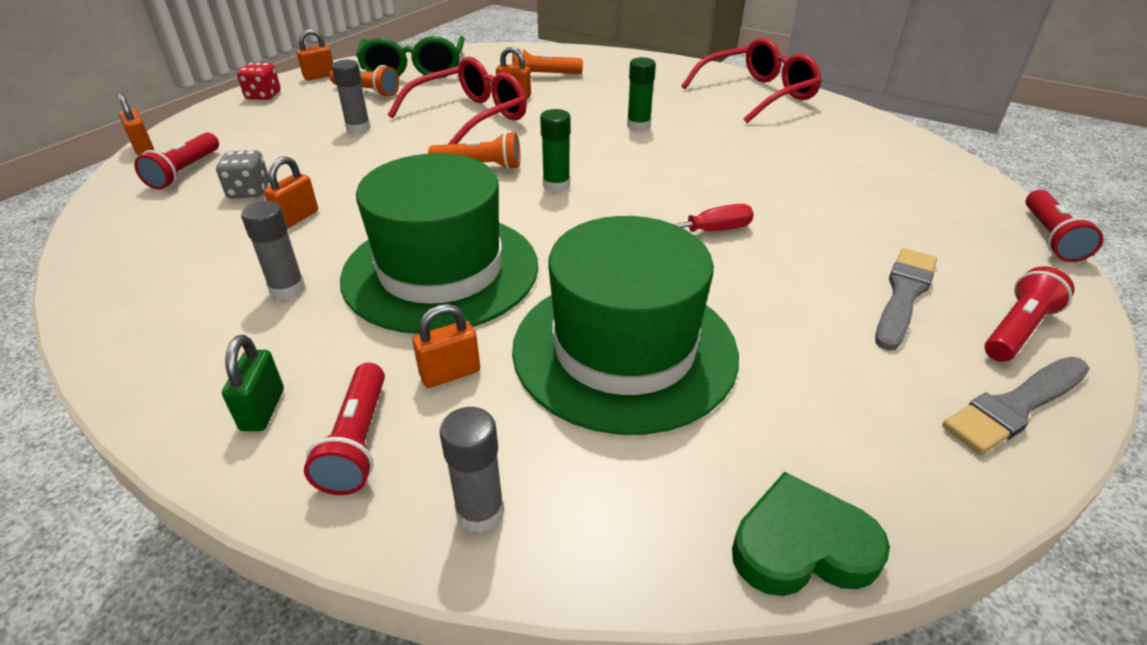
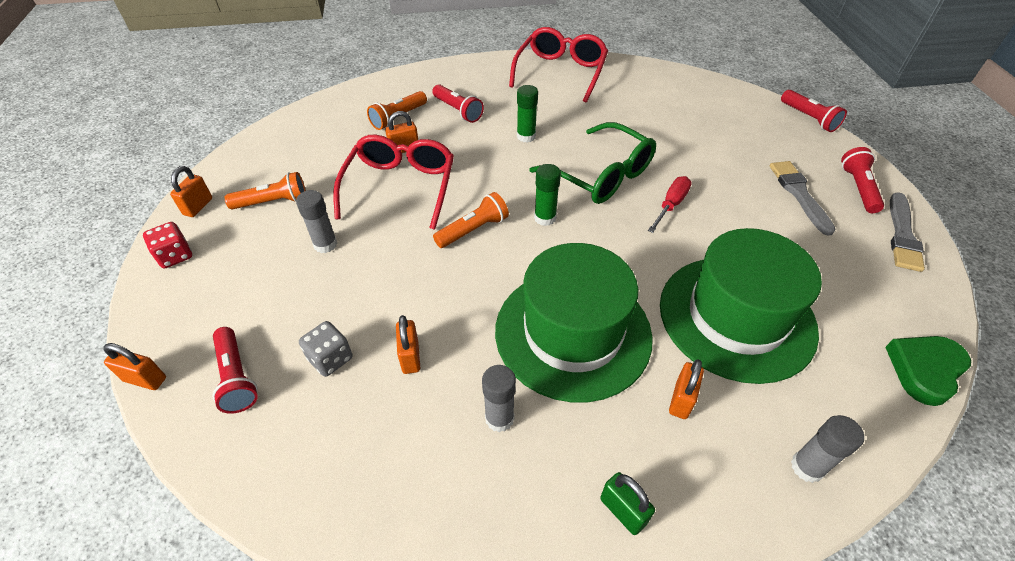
camera: 40 degrees left, 10 degrees up
red flashlight [304,363,385,495] -> red flashlight moved to [432,84,484,123]
green glasses [356,36,465,79] -> green glasses moved to [529,122,656,204]

